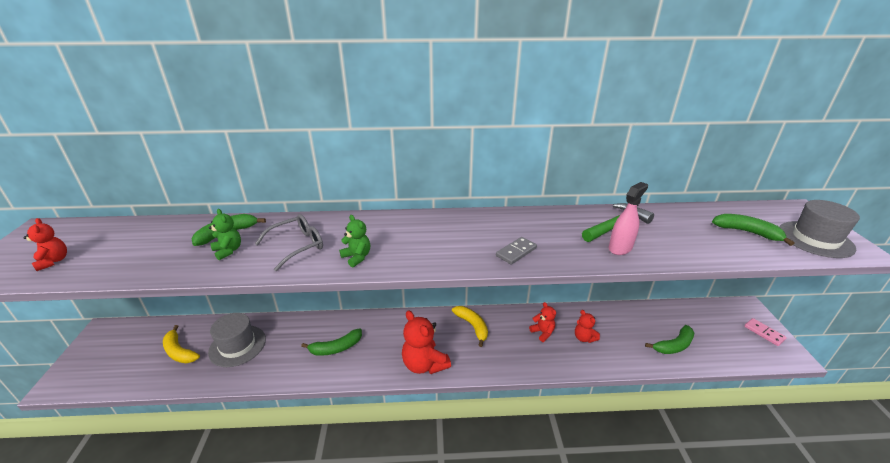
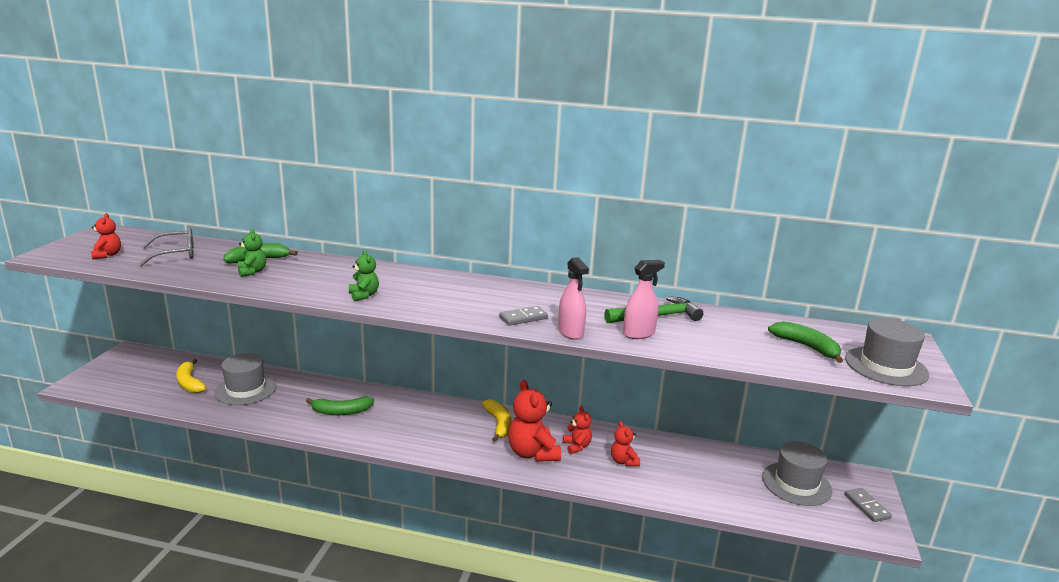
camera: 15 degrees right, 10 degrees down
grey glasses [255,214,323,271] -> grey glasses moved to [139,227,194,266]
red teddy bear [402,310,451,374] -> red teddy bear moved to [508,380,561,462]
green banana [645,325,694,354] -> none
pink domino [744,318,787,346] -> grey domino [845,488,892,522]
none -> pink spray bottle [558,257,589,340]
none -> grey hat [762,441,832,506]

